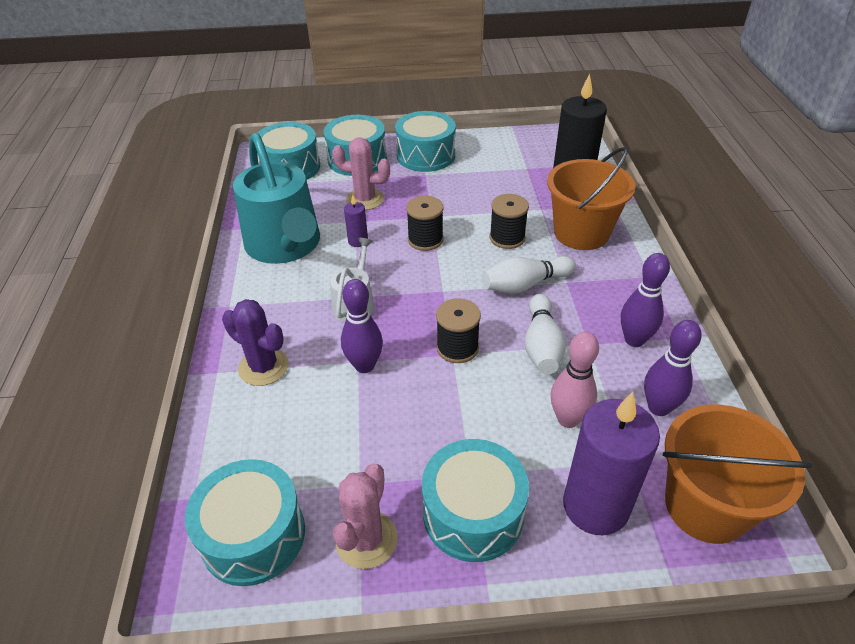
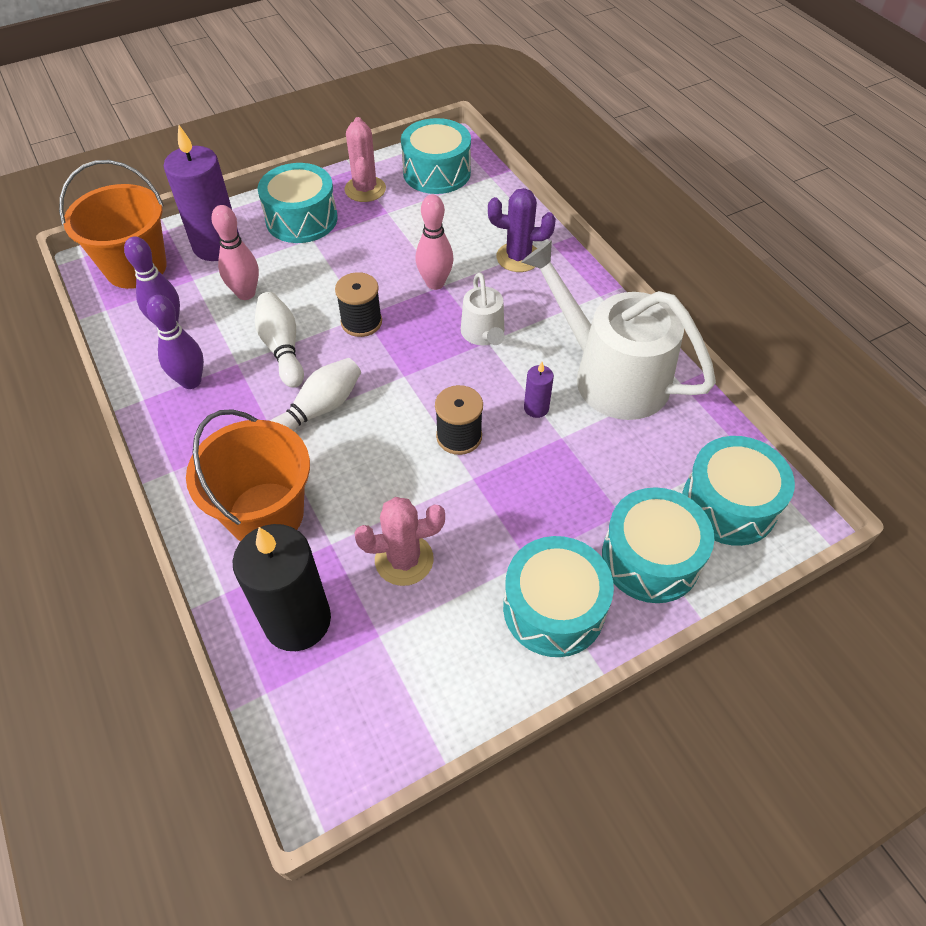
camera: 155 degrees right, 10 degrees up
turquoise watering can [233,133,320,264] -> white watering can [521,240,716,420]
pink cactus [332,137,390,210] -> pink cactus moved to [354,497,445,586]
purple bowling pin [341,279,383,373] -> pink bowling pin [415,194,454,290]
black spool [490,194,529,249] -> none

